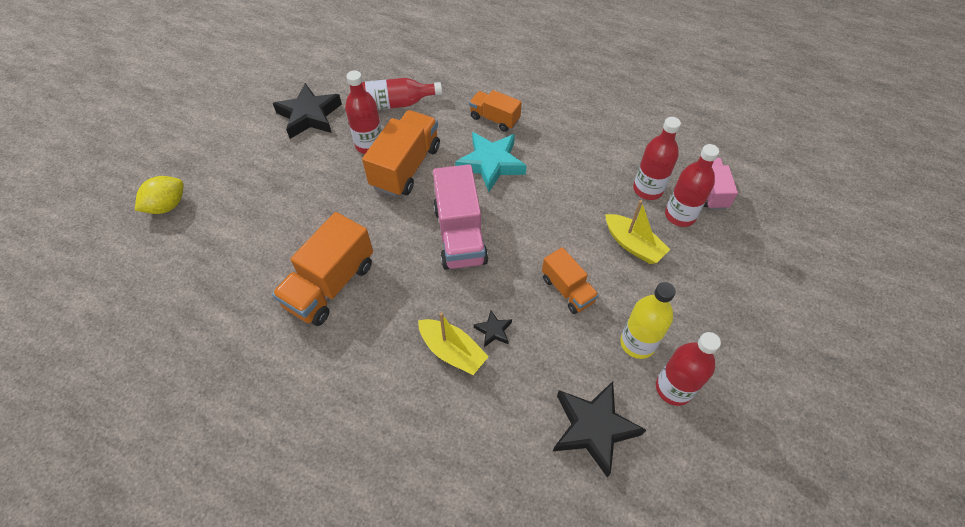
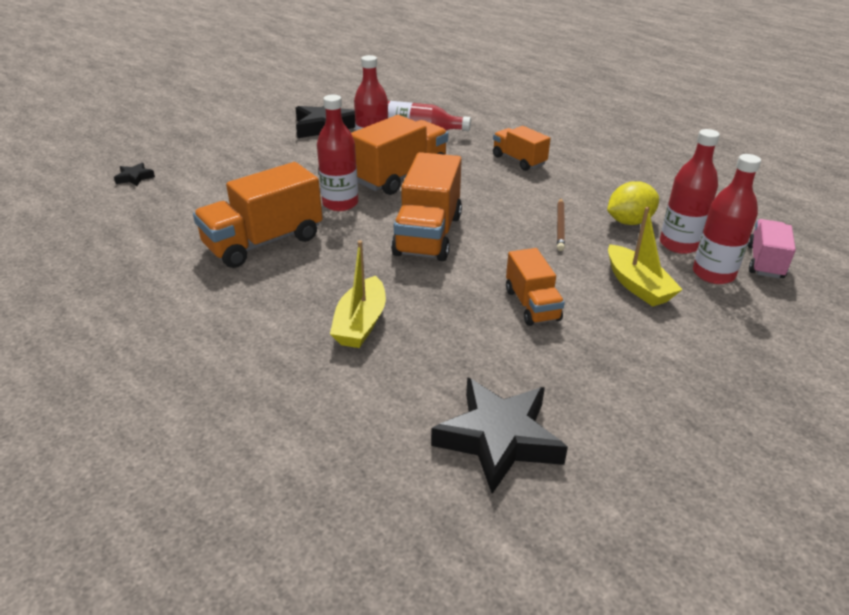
camera: 20 degrees right, 20 degrees down
yellow lemon [135,176,184,214] -> yellow lemon moved to [607,181,659,225]
yellow boat [418,312,489,375] -> yellow boat turned 45 degrees clockwise [330,240,386,348]
pink truck [433,164,488,270] -> orange truck [391,152,462,261]
turquoise star [455,132,527,192] -> none
black star [474,310,512,347] -> black star moved to [114,162,155,186]
yellow bottle [620,282,676,359] -> none
red bottle [656,332,721,406] -> red bottle moved to [317,95,358,211]
none -> brown pencil [557,198,565,251]

